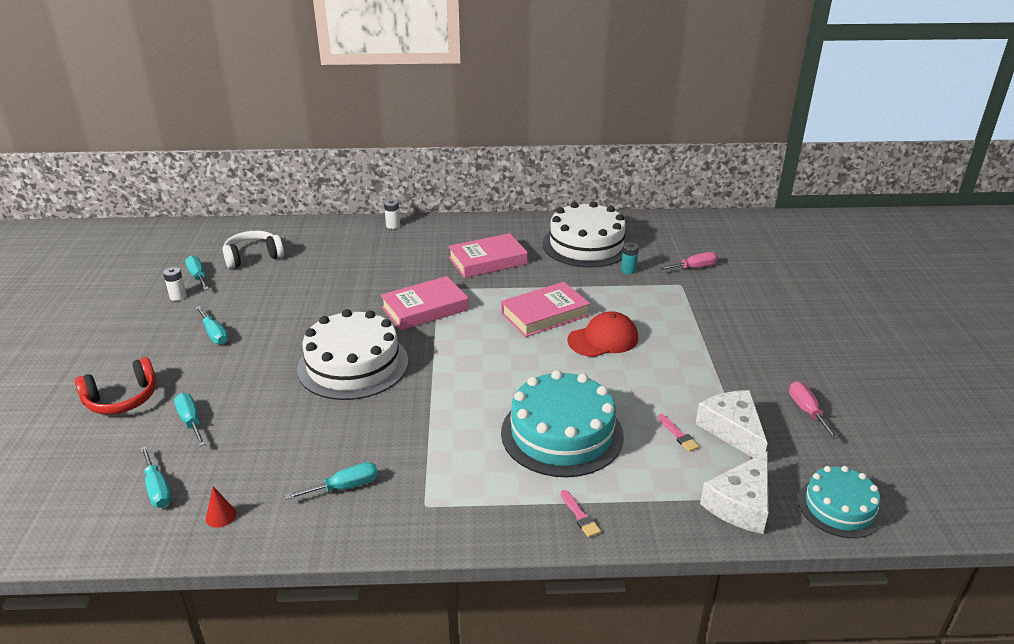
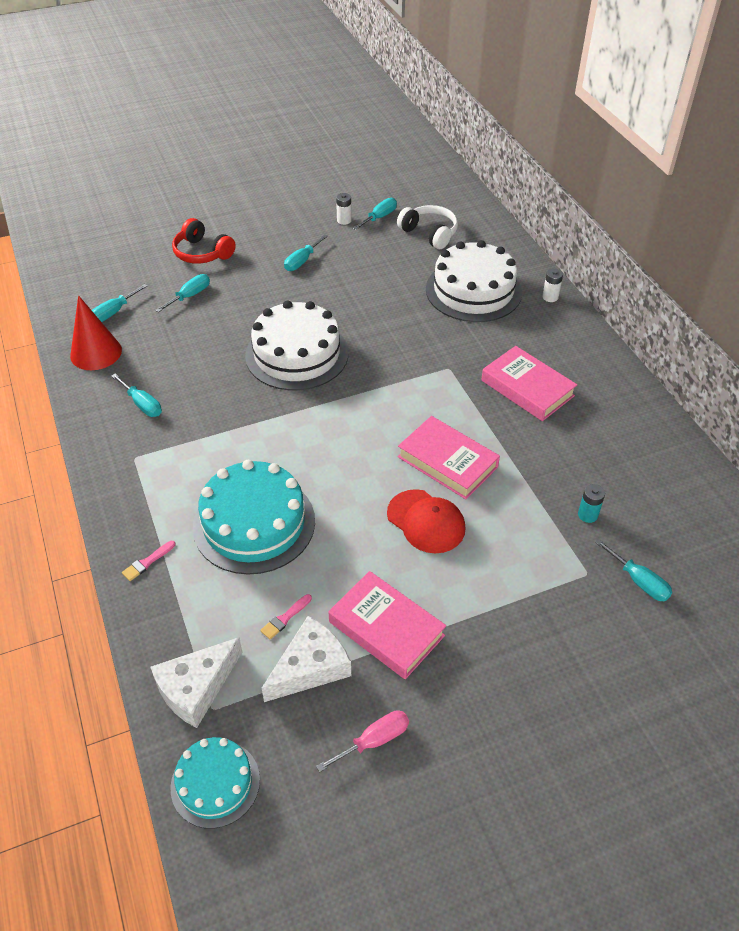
camera: 70 degrees right, 15 degrees up
red cone [206,486,236,528] -> red cone [70,295,122,370], size x2.28
pink book [381,276,469,330] -> pink book moved to [328,571,446,679]
white cake [542,201,630,268] -> white cake moved to [426,240,522,322]
pink screwdriver [658,252,718,270] -> turquoise screwdriver [595,539,672,601]
white cheese [700,451,769,534] -> white cheese turned 60 degrees counterclockwise [150,637,242,728]

